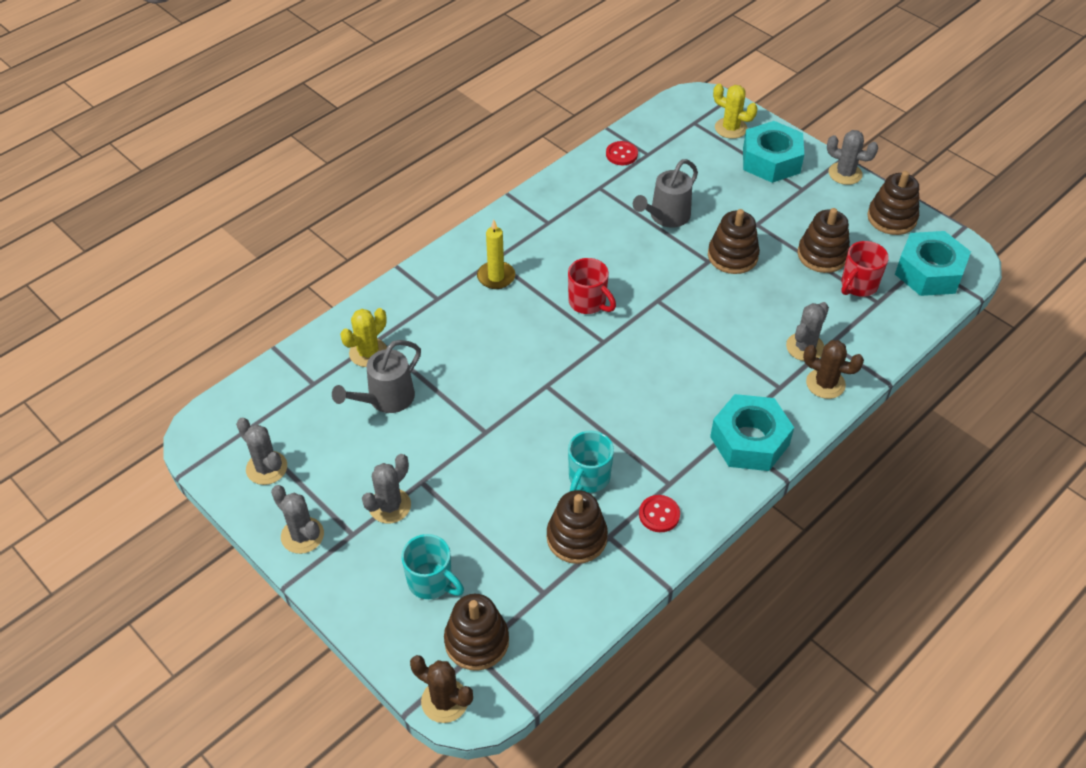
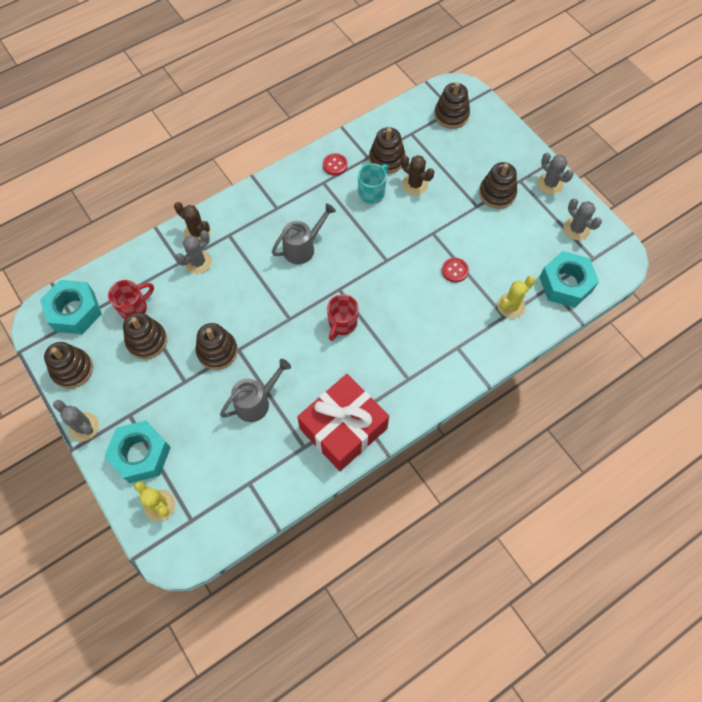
camera: 170 degrees left, 15 degrees up
grey watering can [332,340,421,413] -> grey watering can moved to [271,203,336,264]
grey cactus [362,454,411,523] -> brown stacking toy [479,162,517,209]
turquoise mug [401,534,464,599] -> none
brown cactus [410,655,473,723] -> brown cactus moved to [401,155,434,195]
yellow candle [477,220,515,289] -> none
red mug [568,258,616,314] -> red mug turned 120 degrees counterclockwise [327,294,359,341]
red button [606,141,638,165] -> red button moved to [442,258,469,282]
turquoise nut [710,394,794,471] -> turquoise nut moved to [539,251,599,308]
none -> red gift [297,374,389,471]

